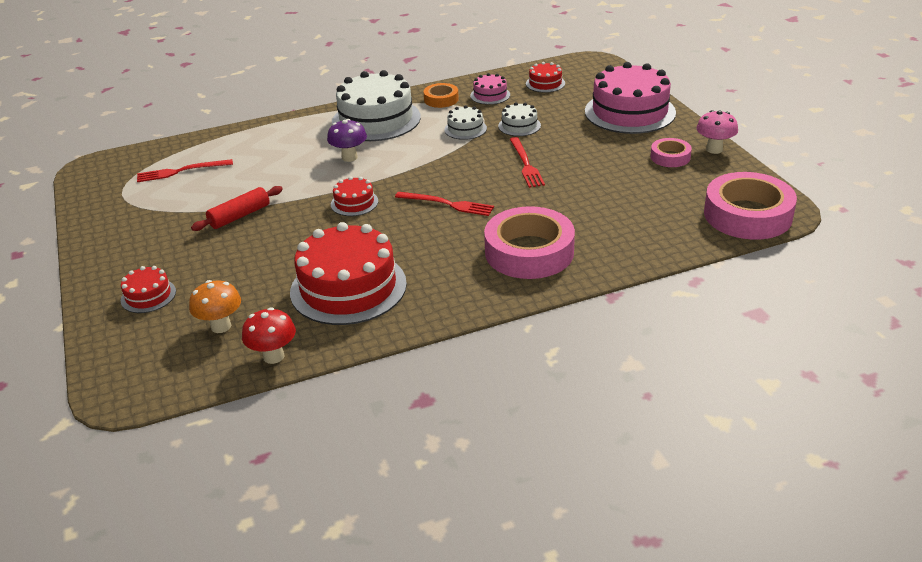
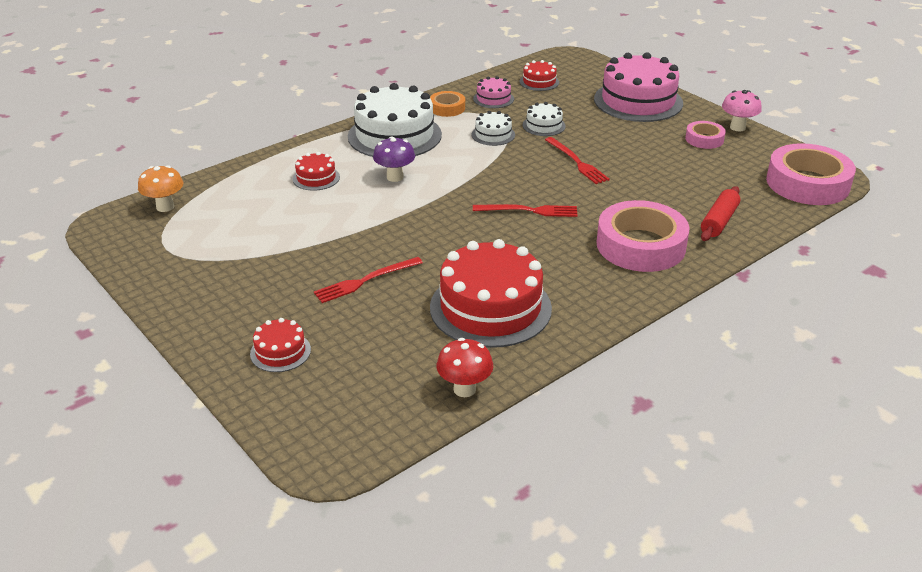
camera: 20 degrees left, 0 degrees up
red fork [137,159,233,182] -> red fork moved to [314,257,423,303]
orange mushroom [189,280,241,333] -> orange mushroom moved to [138,165,183,212]
red rolling pin [191,186,283,231] -> red rolling pin moved to [701,186,740,241]
red cake [331,176,378,216] -> red cake moved to [293,152,340,191]

